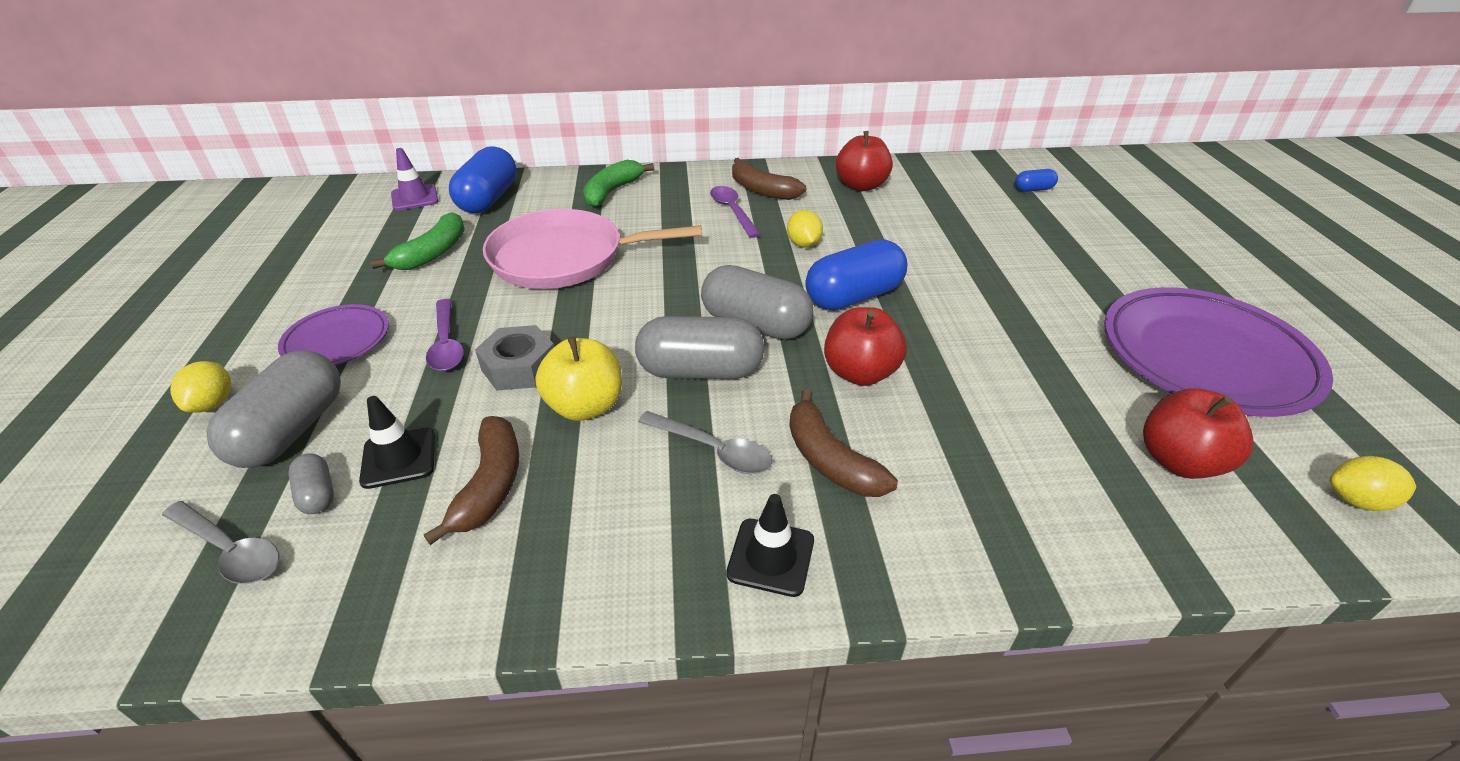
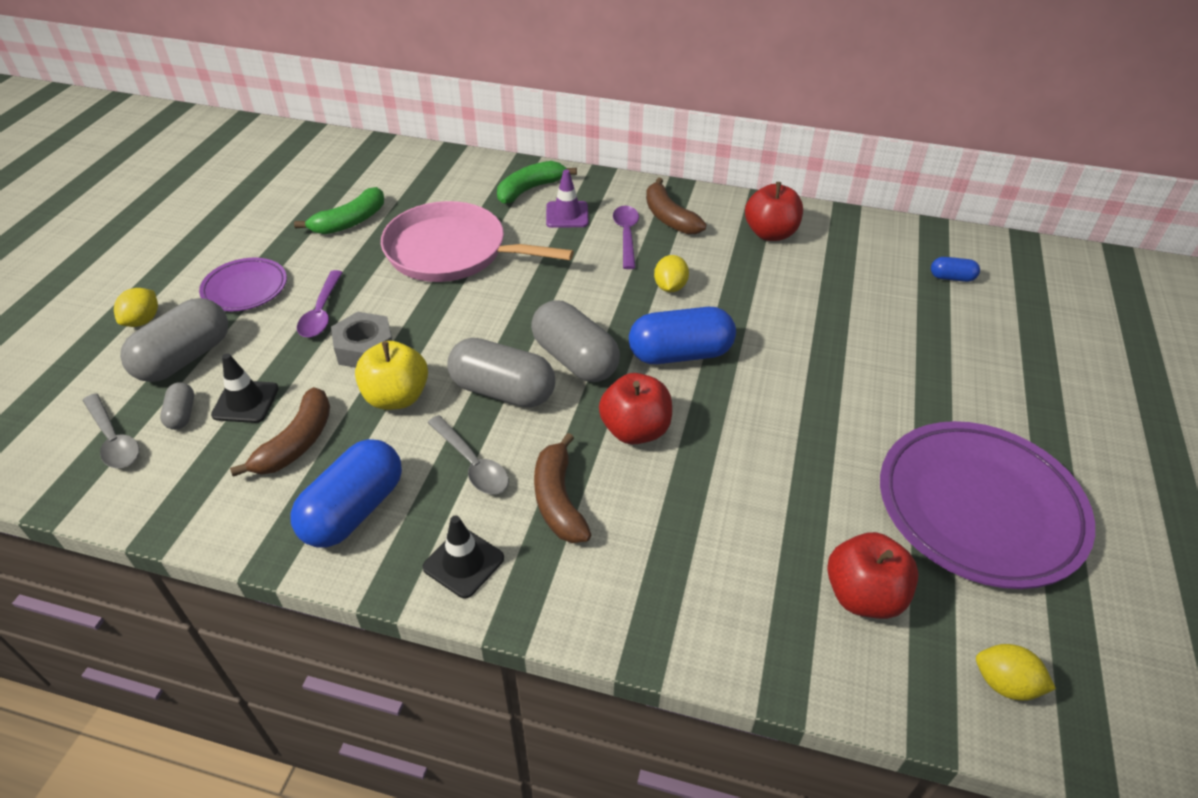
camera: 20 degrees right, 5 degrees up
purple traffic cone [391,148,438,211] -> purple traffic cone moved to [546,169,589,228]
blue capsule [449,146,517,213] -> blue capsule moved to [290,439,402,548]

